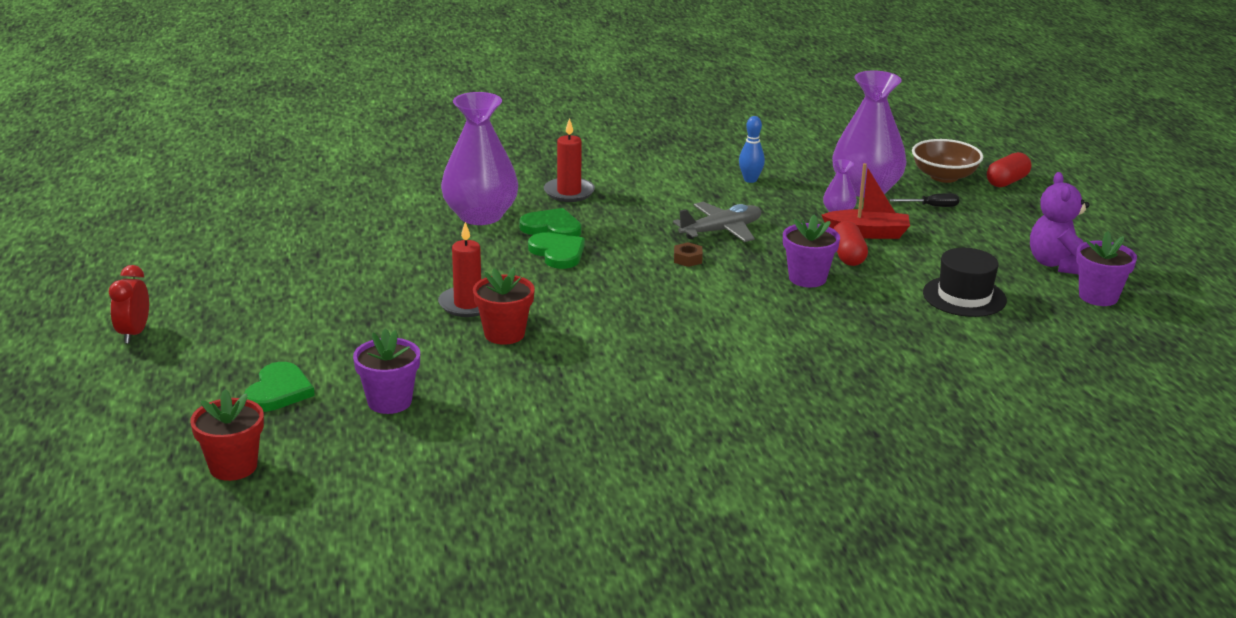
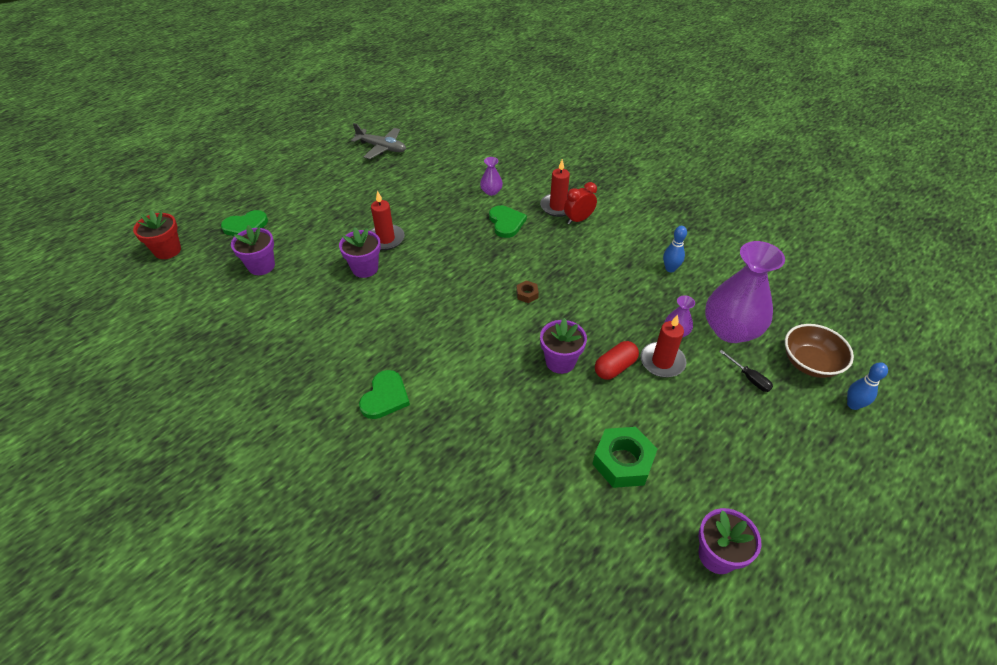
camera: 55 degrees right, 20 degrees up
red clock [109,265,149,344] -> red clock moved to [564,182,597,224]
purple vase [441,92,518,225] -> purple vase [480,157,503,196], size x0.44
red flower pot [473,267,535,345] -> purple flower pot [339,227,381,278]
green heart [528,232,585,269] -> green heart moved to [359,370,410,419]
grey plane [673,202,761,242] -> grey plane moved to [351,123,406,159]
red boat [822,163,910,239] -> red candle [641,314,686,378]
black hat [923,248,1007,317] -> green nut [593,427,657,488]
red capsule [987,152,1031,187] -> blue bowling pin [847,362,888,410]
purple teddy bear [1030,172,1090,275] -> none

